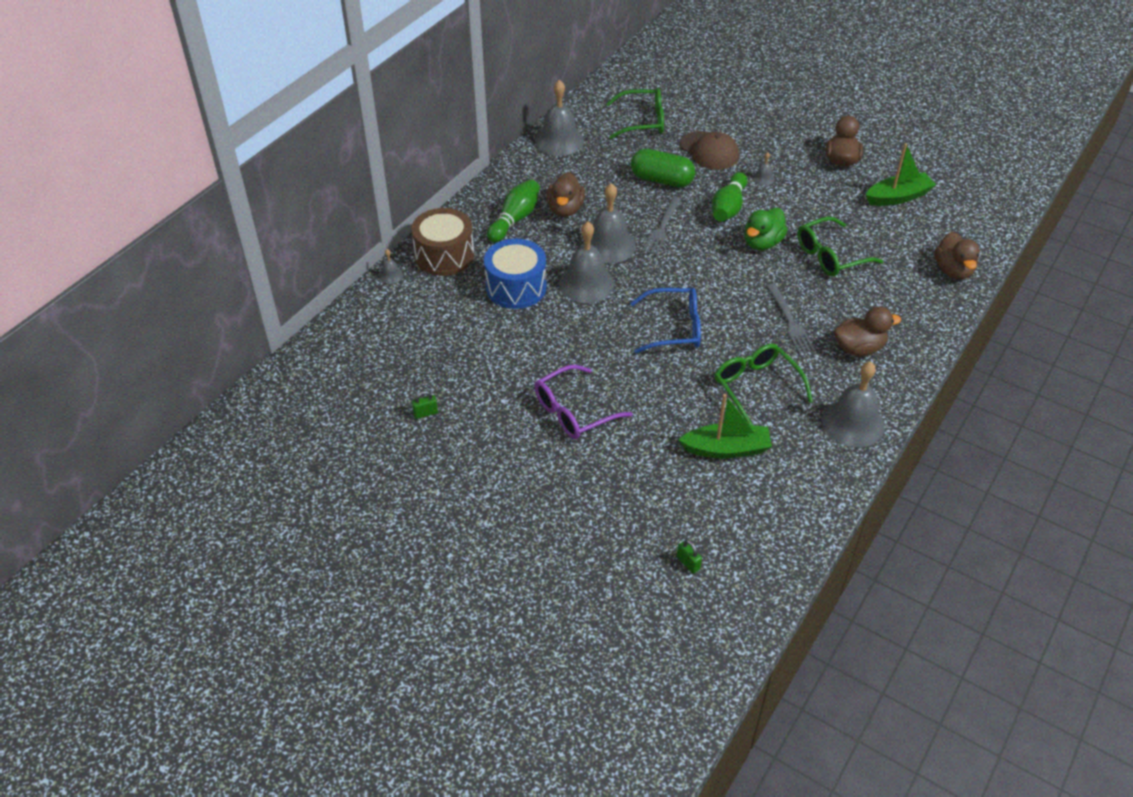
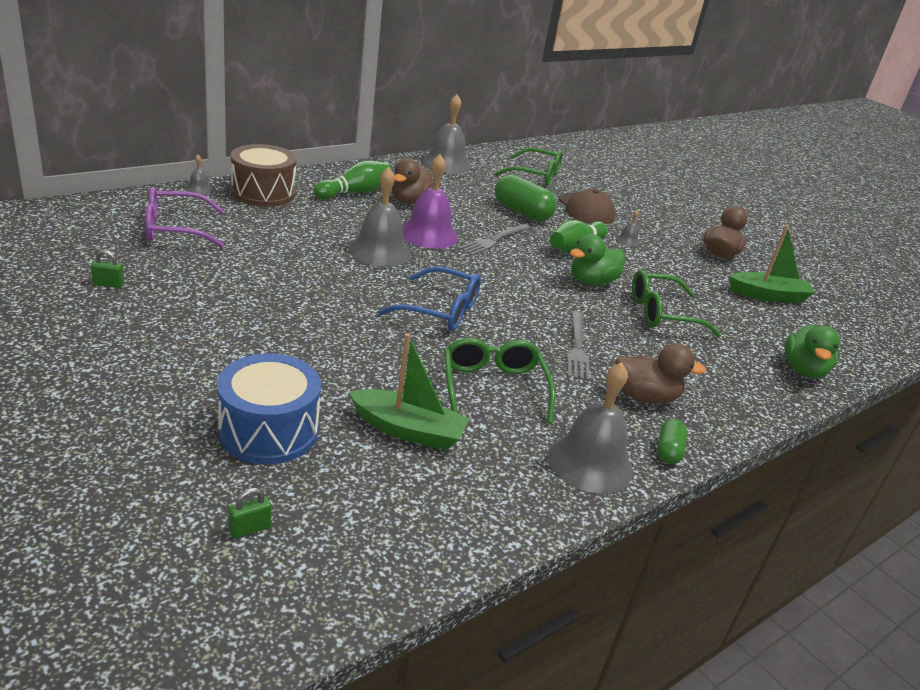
camera: 15 degrees right, 15 degrees down
blue drum [484,239,547,309] -> blue drum moved to [217,353,321,464]
purple glasses [534,365,632,439] -> purple glasses moved to [145,187,224,248]
grey bell [582,183,636,263] -> purple bell [402,154,458,249]
green padlock [677,539,702,574] -> green padlock turned 75 degrees clockwise [228,488,272,538]
brown duck [935,232,980,280] -> green duck [784,324,840,378]
none -> green capsule [657,419,687,464]

